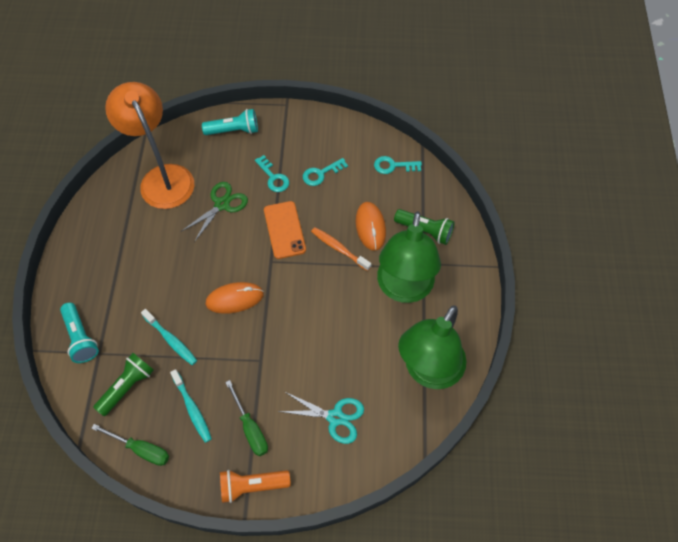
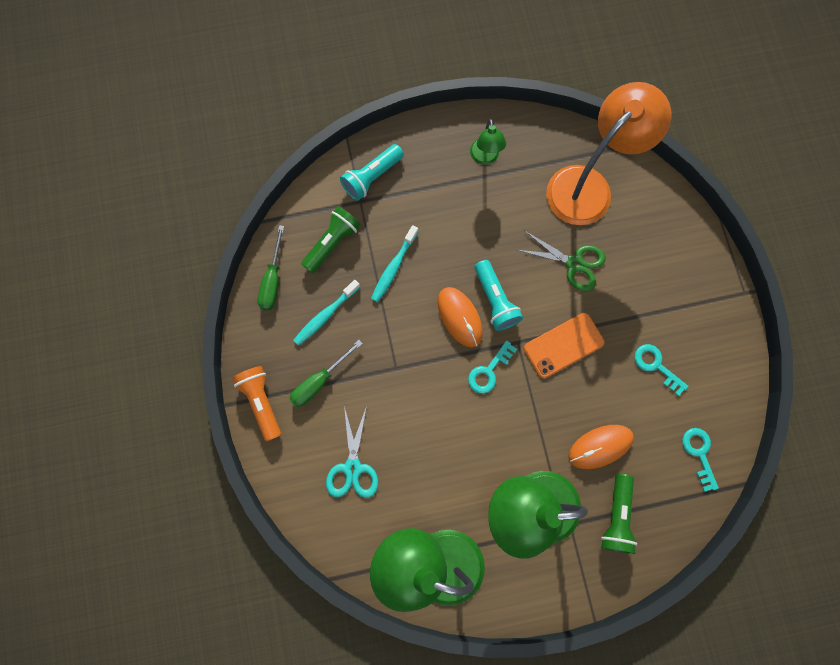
camera: 75 degrees right, 15 degrees up
green flashlight [93,353,154,416] -> green flashlight turned 75 degrees counterclockwise [301,206,361,273]
turquoise flashlight [202,109,258,135] -> turquoise flashlight moved to [474,260,523,331]
turquoise key [255,155,289,192] -> turquoise key moved to [468,340,517,394]
orange toothbrush [311,227,372,271] -> none
none -> green lamp [470,119,506,165]

